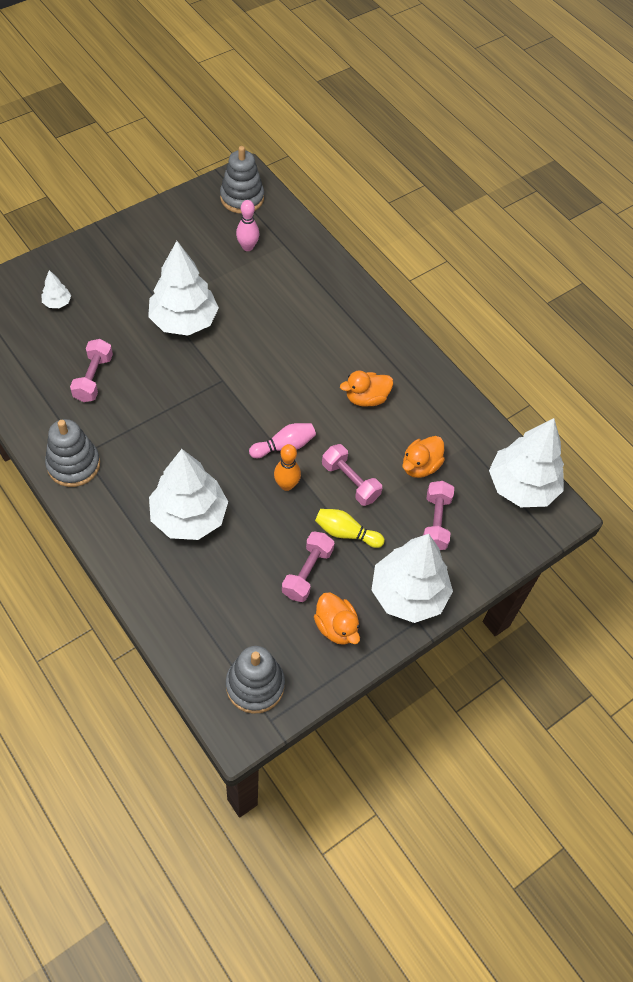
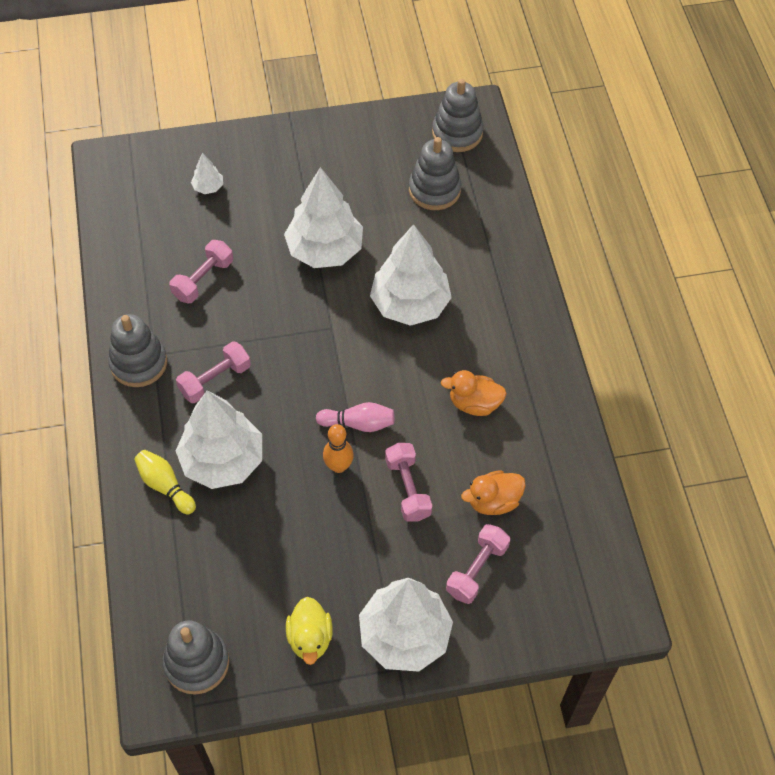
camera: 30 degrees right, 0 degrees up
pink bowling pin [236,200,259,251] -> grey stacking toy [409,137,461,210]
pink dumbbell [282,531,335,602] -> pink dumbbell moved to [176,341,251,403]
orange duck [314,592,360,645] -> yellow duck [286,597,333,665]
yellow bowling pin [315,509,385,548] -> yellow bowling pin moved to [134,450,196,514]
white tree [489,418,564,507] -> white tree moved to [370,224,452,326]

